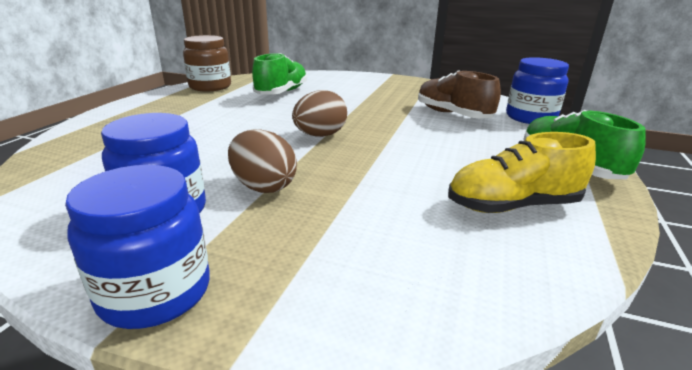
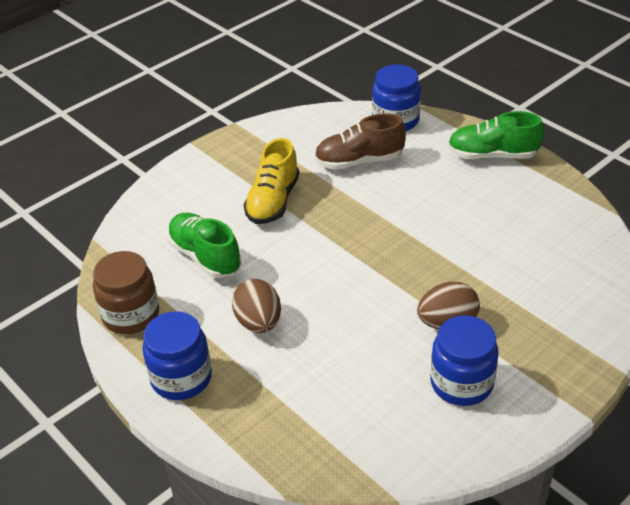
camera: 60 degrees left, 15 degrees up
blue jar [65,165,210,329] -> blue jar moved to [142,312,212,400]
brown egg [292,90,347,137] -> brown egg moved to [232,279,281,333]
yellow shoe [448,132,596,213] -> yellow shoe moved to [244,138,299,224]

